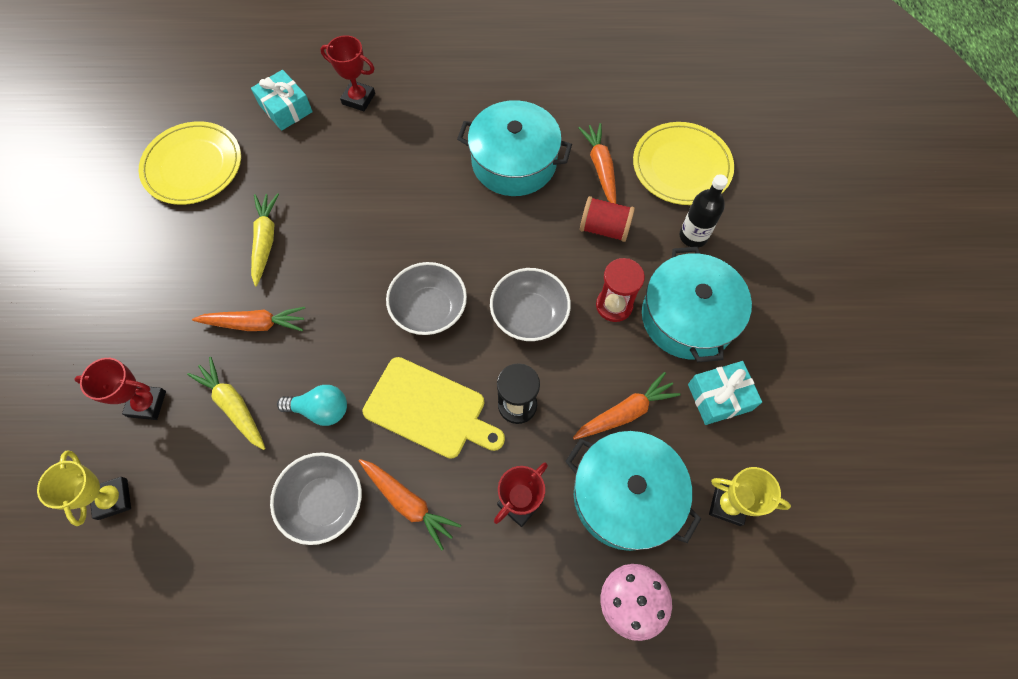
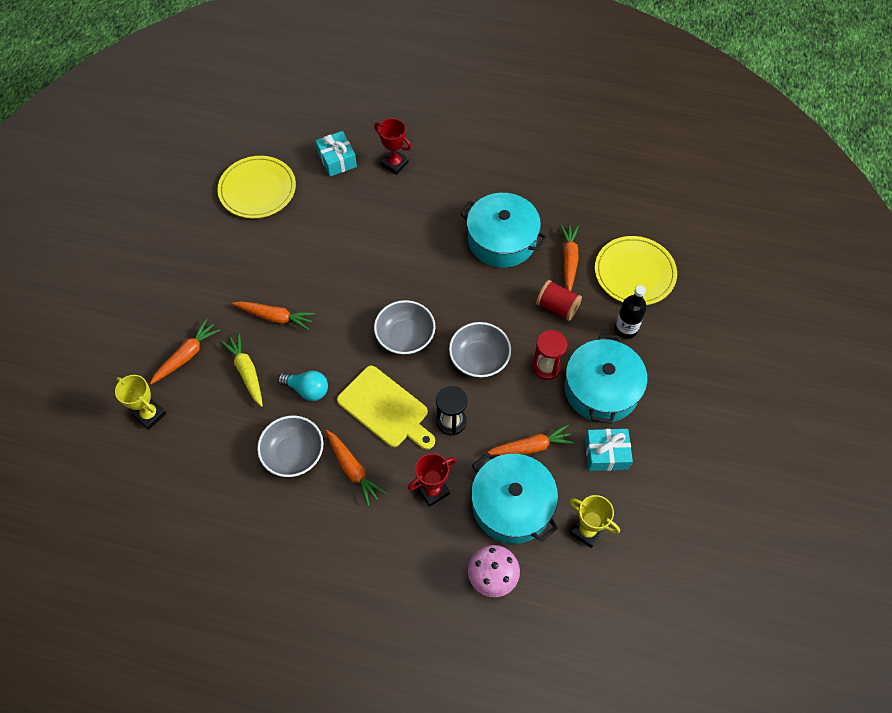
camera: 15 degrees right, 5 degrees down
yellow trophy [37,451,131,526] -> yellow trophy turned 45 degrees counterclockwise [115,375,166,430]
red trophy [74,358,166,420] -> orange carrot [150,319,220,384]
yellow carrot [251,193,279,286] -> none

